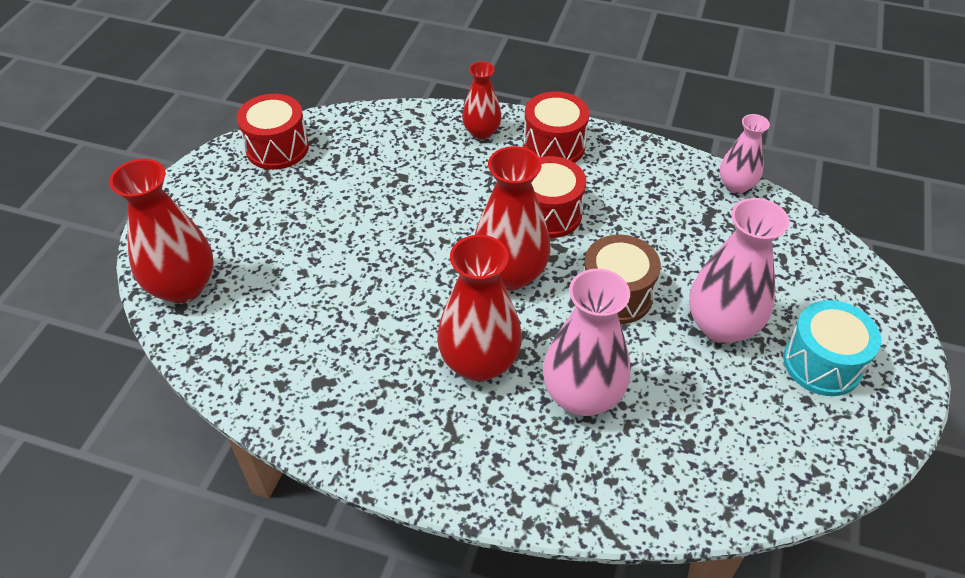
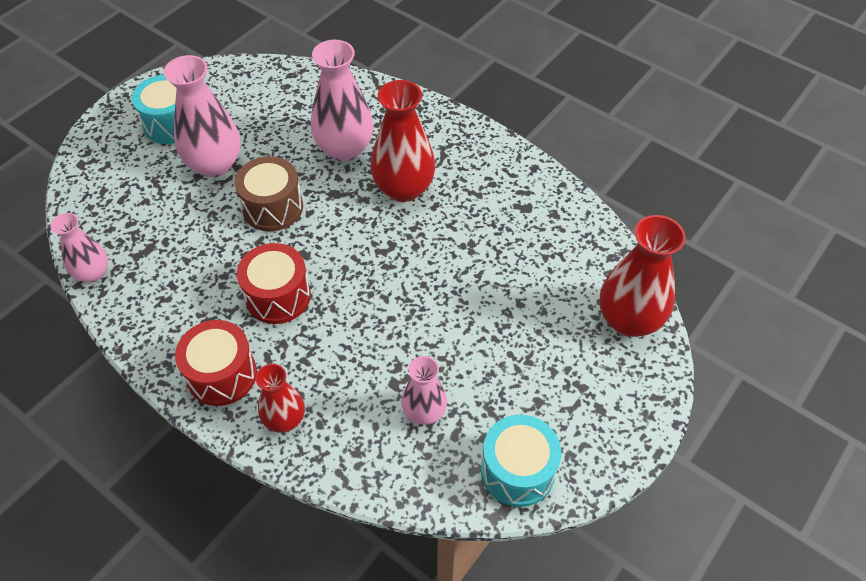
camera: 160 degrees left, 5 degrees up
red drum [237,94,309,170] -> turquoise drum [481,415,561,507]
red vase [475,146,551,290] -> none
none -> pink vase [401,356,447,425]

